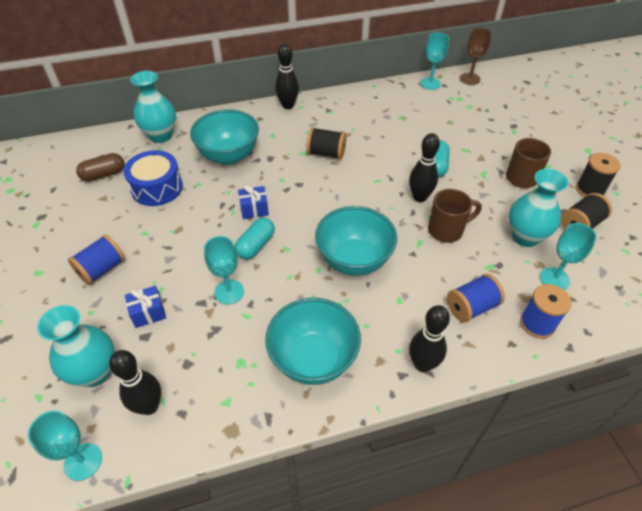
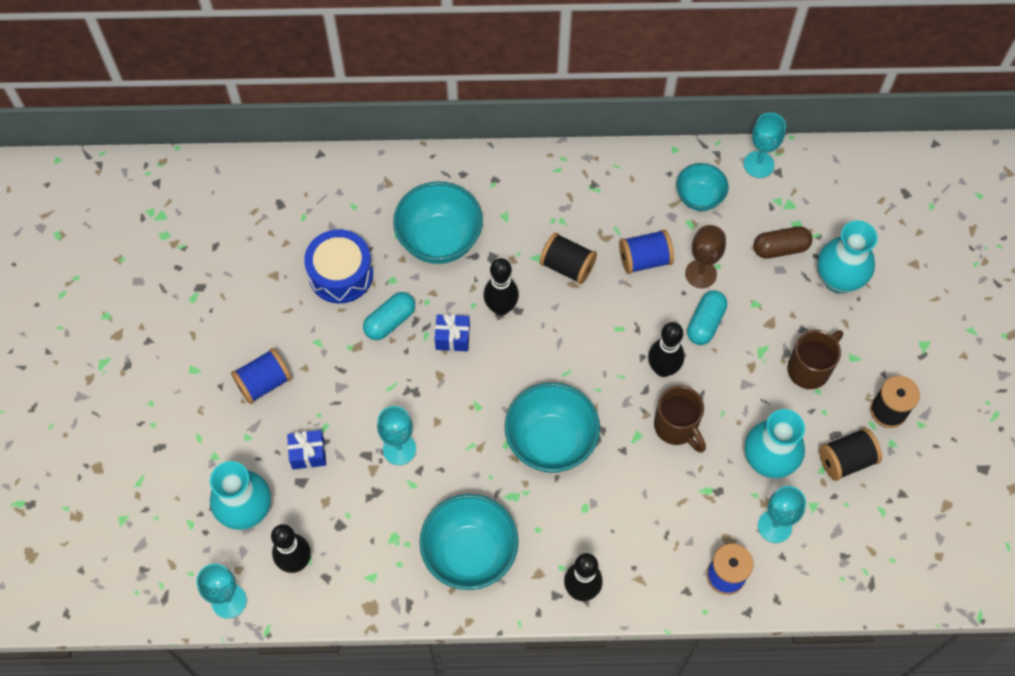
camera: 15 degrees right, 15 degrees up
brown capsule [76,153,125,182] -> brown capsule moved to [754,226,812,259]
turquoise vase [130,71,176,143] -> turquoise vase moved to [817,221,878,293]
turquoise capsule [235,218,275,259] -> turquoise capsule moved to [363,292,415,340]
black bowling pin [275,43,299,109] -> black bowling pin moved to [484,258,519,316]
brown mug [428,189,482,243] -> brown mug turned 60 degrees clockwise [654,386,706,453]
blue spool [447,274,505,323] -> blue spool moved to [619,230,674,274]
brown goblet [460,28,492,85] -> brown goblet moved to [685,225,726,288]
none -> turquoise bowl [676,163,729,211]

